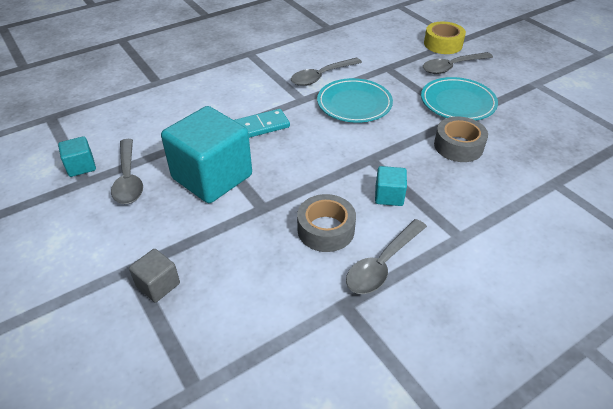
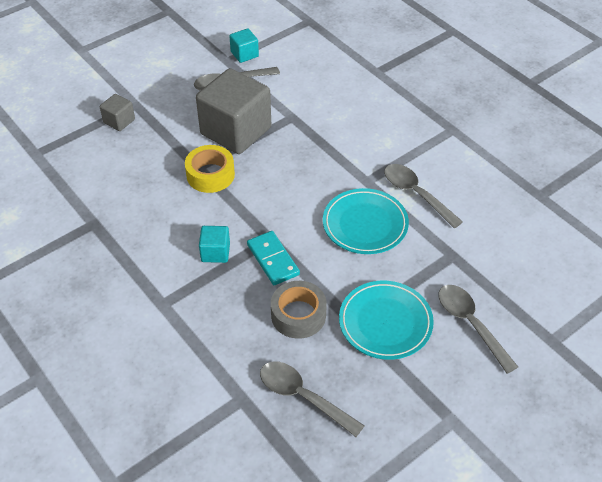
camera: 85 degrees right, 5 degrees up
turquoise cube [161,106,252,203] -> grey cube [196,68,271,154]
turquoise domino [234,109,290,138] -> turquoise domino moved to [247,231,300,285]
grey tape [297,194,356,252] -> none
grey spoon [346,219,427,294] -> grey spoon moved to [260,362,364,437]
yellow tape [424,22,466,54] -> yellow tape moved to [185,145,235,193]

